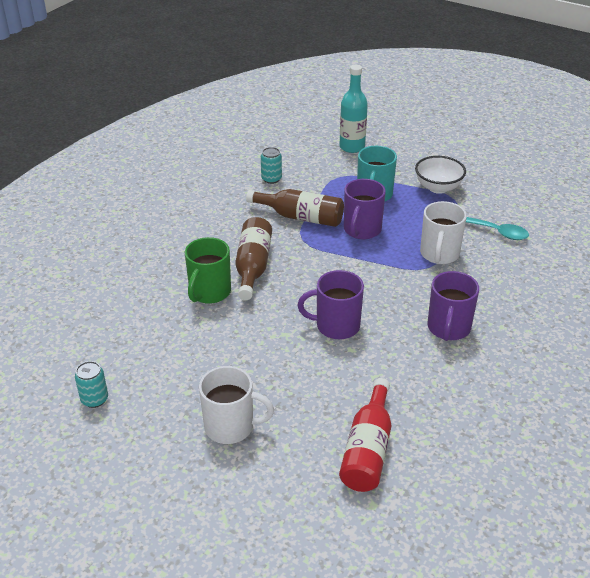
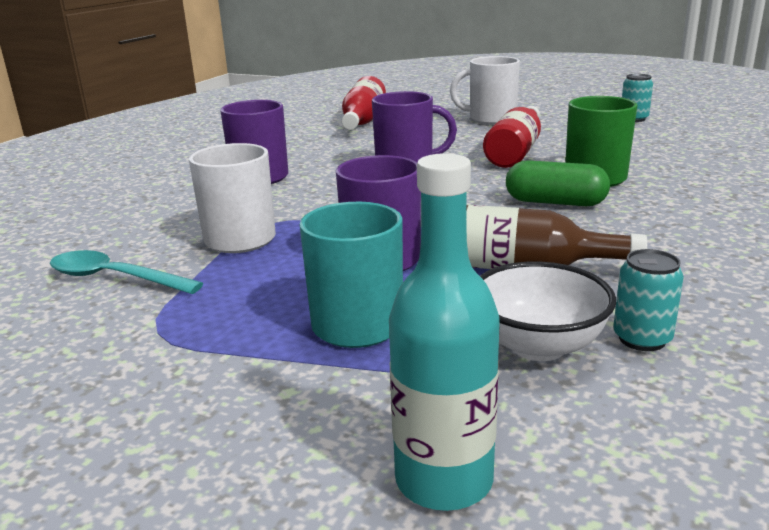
camera: 175 degrees right, 15 degrees down
brown bottle [235,217,272,300] -> green capsule [506,160,610,206]
white bowl [415,156,466,194] -> white bowl moved to [480,262,616,361]
none -> red bottle [483,106,541,168]

